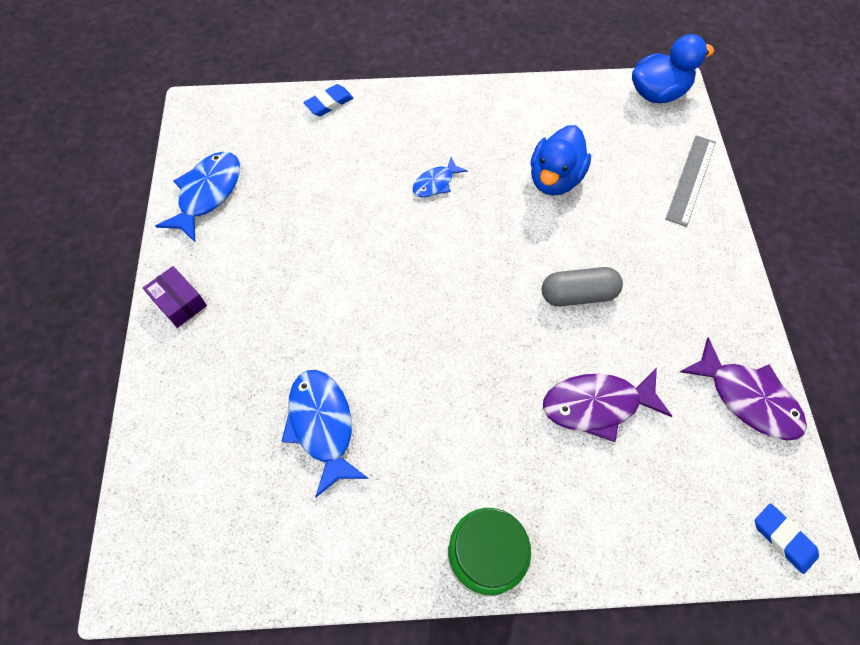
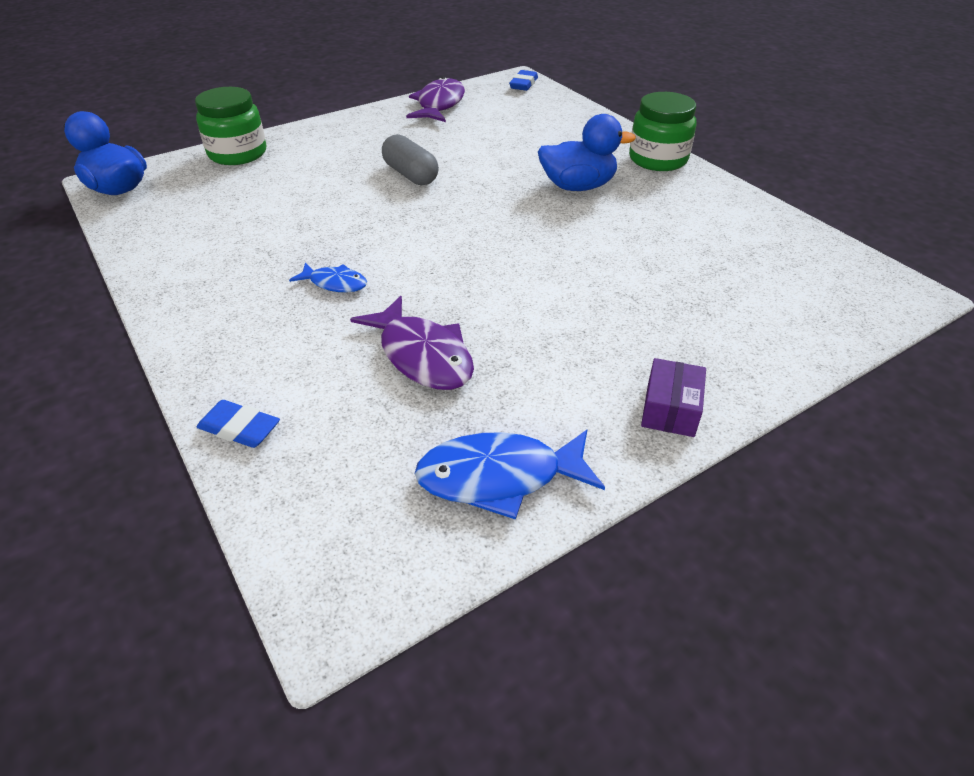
camera: 120 degrees left, 20 degrees down
blue fish [281,370,369,498] -> none
blue duck [530,125,591,196] -> blue duck moved to [538,114,636,191]
purple fish [543,368,672,442] -> purple fish moved to [350,296,474,390]
grey ruler [666,135,716,227] -> green jar [195,87,266,165]

